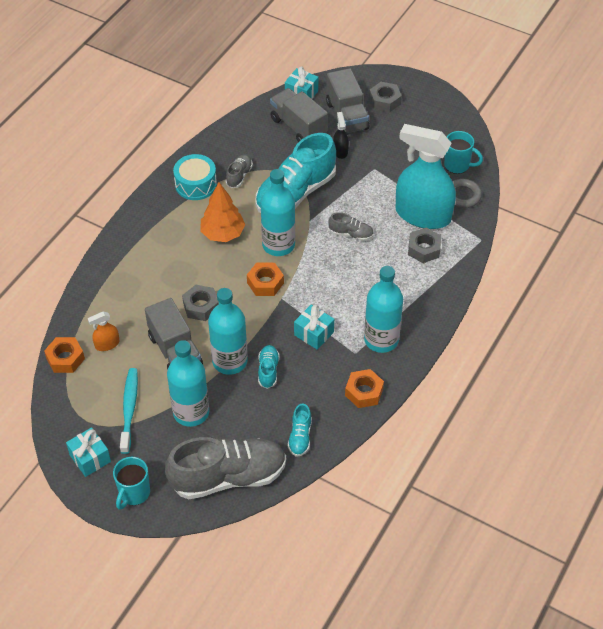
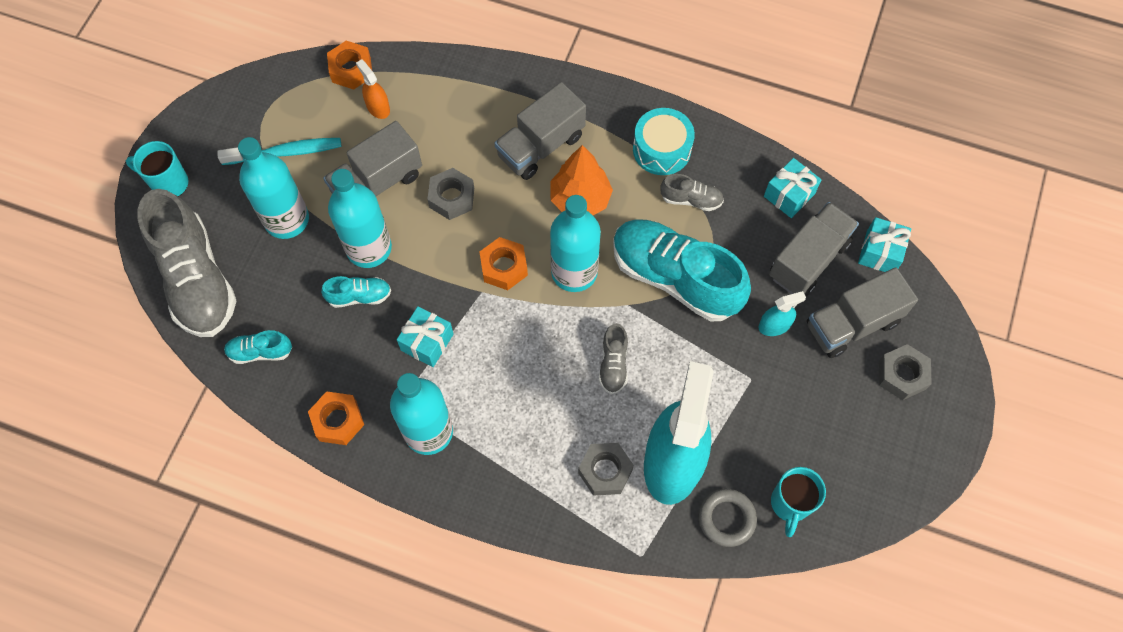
camera: 80 degrees right, 15 degrees up
turquoise gift [66,427,111,477] -> turquoise gift moved to [764,158,822,218]
black spray bottle [333,112,349,159] -> turquoise spray bottle [758,291,806,336]
none -> grey truck [495,82,586,180]

